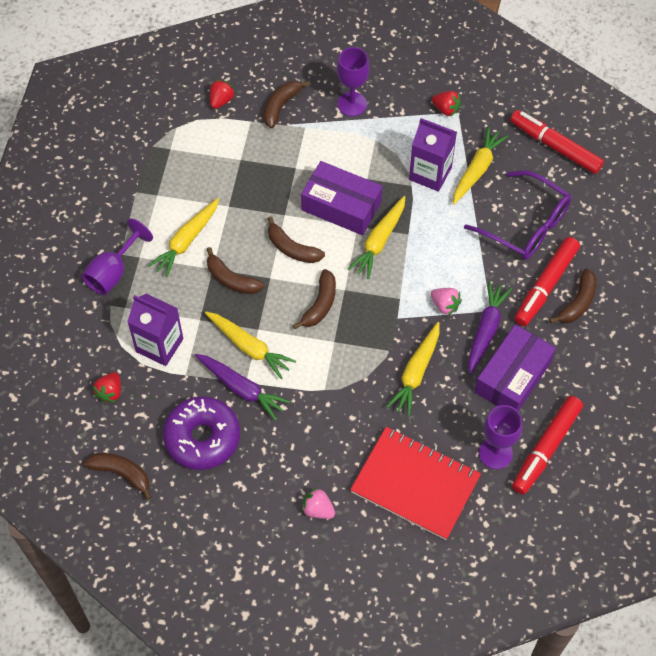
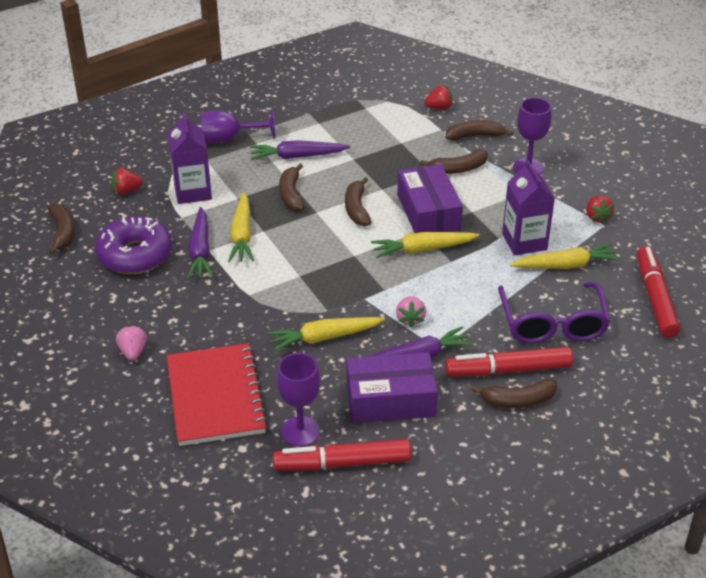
camera: 50 degrees right, 20 degrees down
yellow carrot [148,198,219,277] -> purple carrot [250,140,350,160]
brown banana [293,269,336,329] -> brown banana moved to [420,149,488,174]

